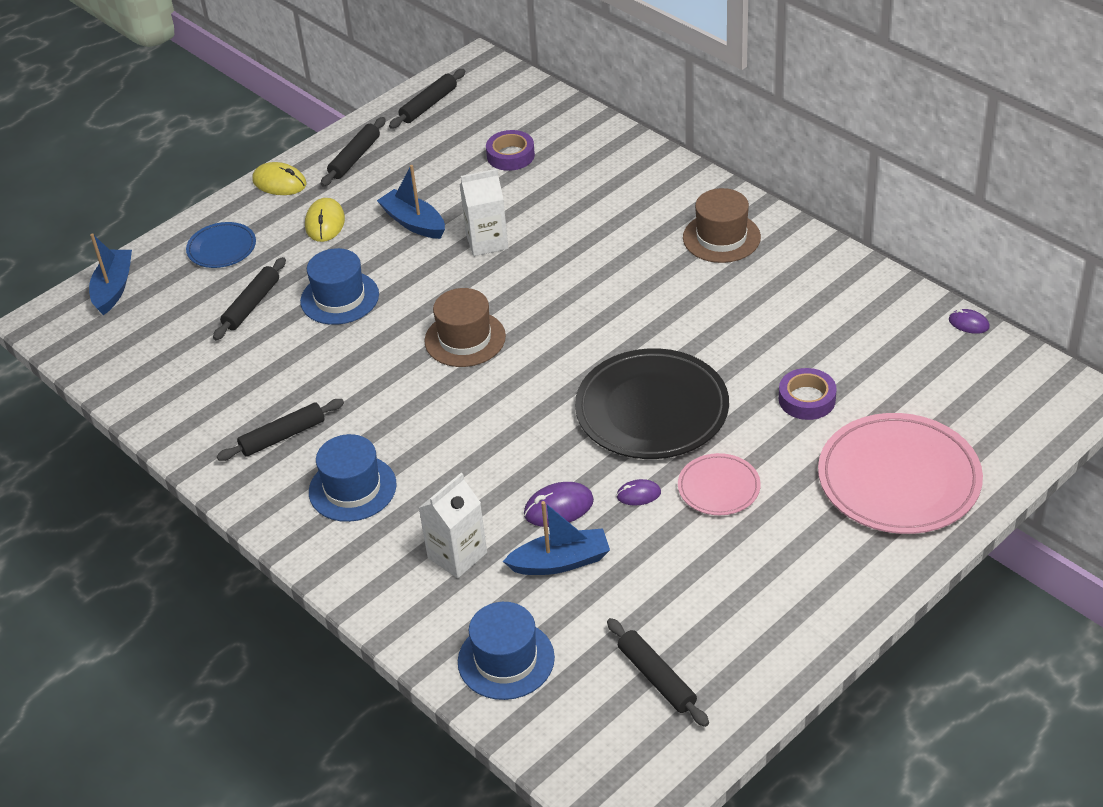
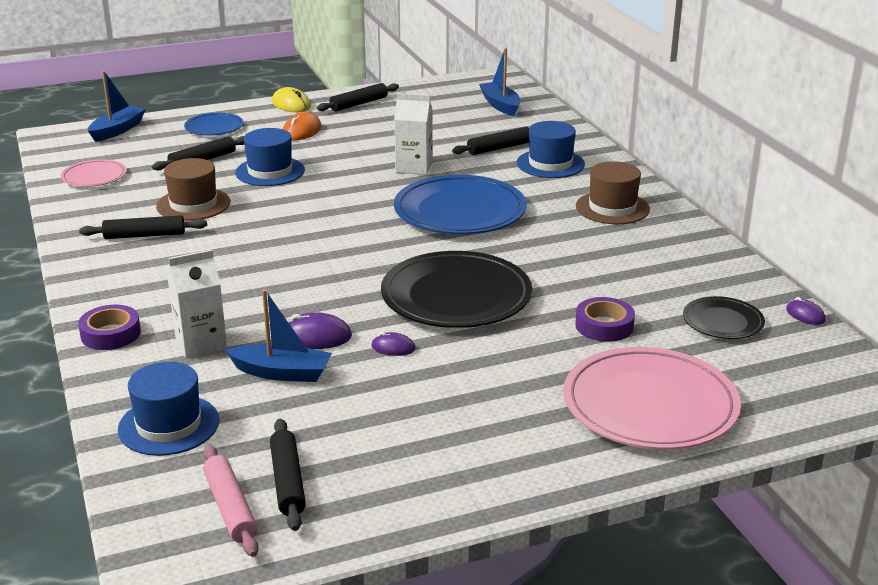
camera: 20 degrees right, 15 degrees down
yellow mouse [305,198,345,242] -> orange mouse [283,112,321,141]
blue hat [309,434,397,522] -> blue hat moved to [517,121,585,178]
blue boat [377,165,445,239] -> blue boat moved to [479,48,521,116]
black rolling pin [389,69,465,129] -> black rolling pin moved to [452,127,529,155]
brown hat [424,288,506,367] -> brown hat moved to [156,158,230,221]
purple tape [486,130,535,171] -> purple tape moved to [78,305,141,350]
pink plate [678,453,761,515] -> pink plate moved to [61,159,127,187]
none -> pink rolling pin [203,445,259,557]
none -> blue plate [394,175,527,234]
none -> black plate [683,296,765,339]

